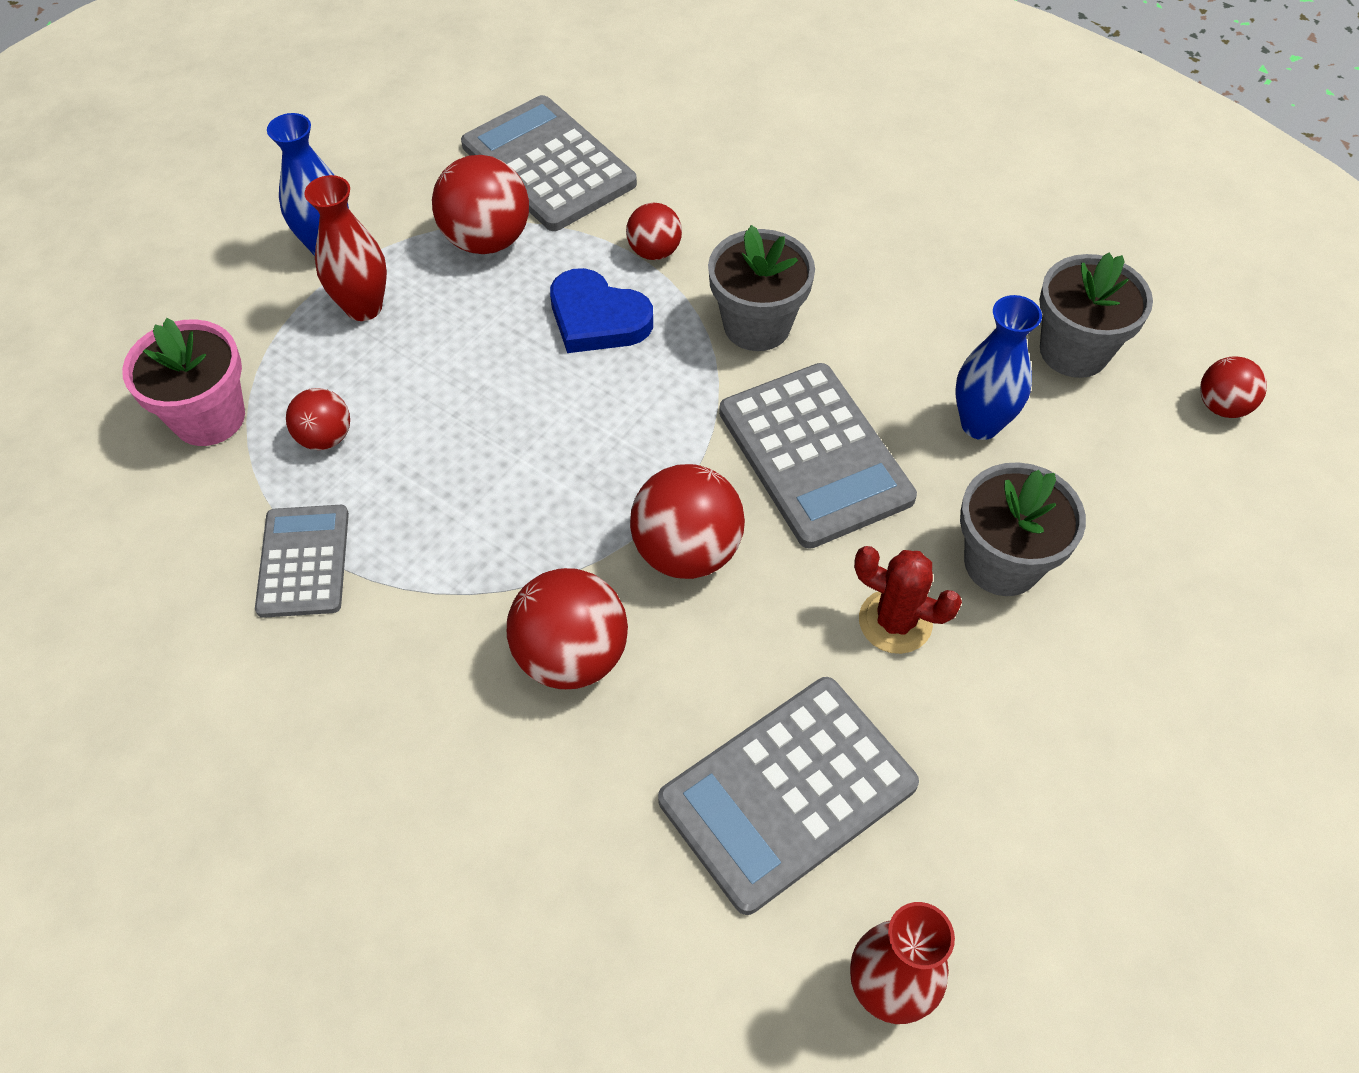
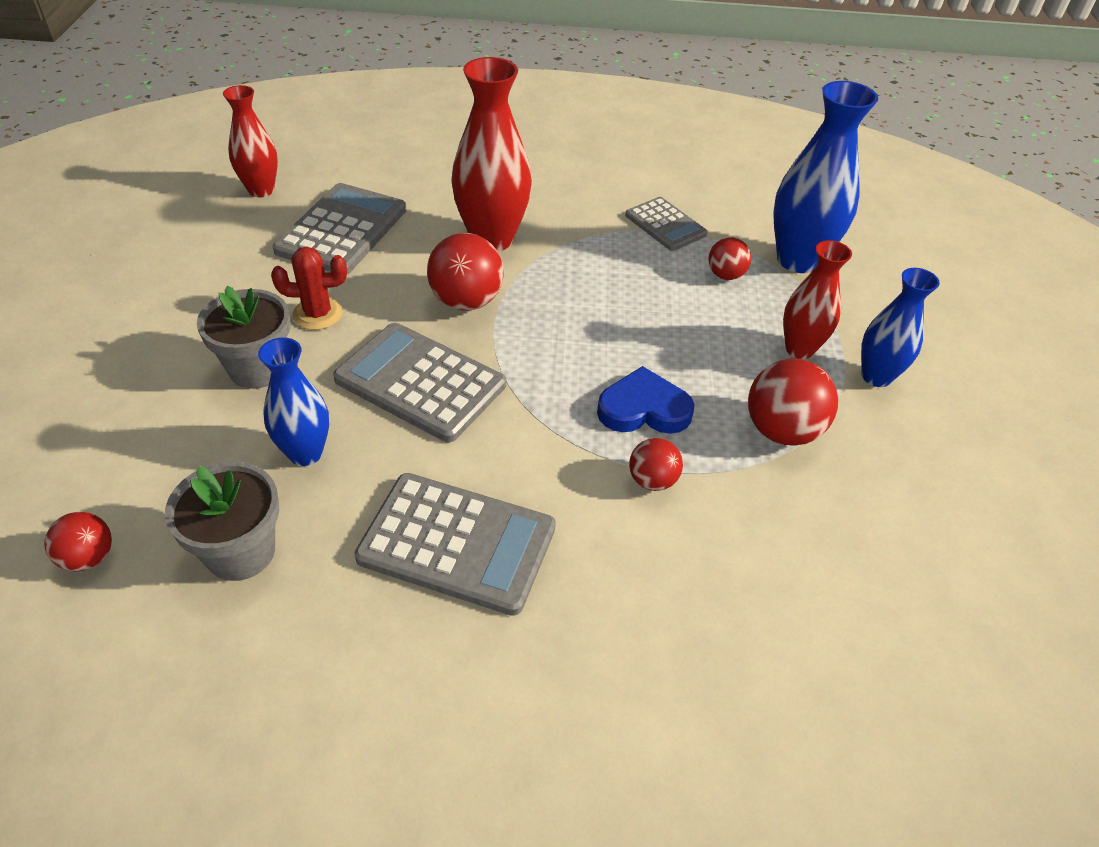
camera: 145 degrees right, 10 degrees down
pink flower pot [122,318,245,446] -> blue vase [773,81,878,273]
grey calculator [461,95,637,231] -> grey calculator moved to [355,473,556,616]
red ball [507,568,628,689] -> red vase [451,57,532,251]
grey flower pot [708,225,815,351] -> none

